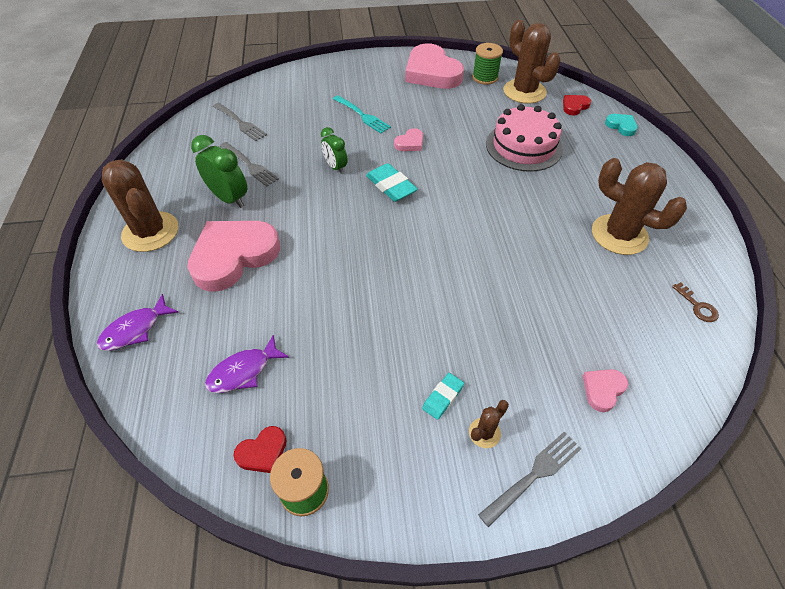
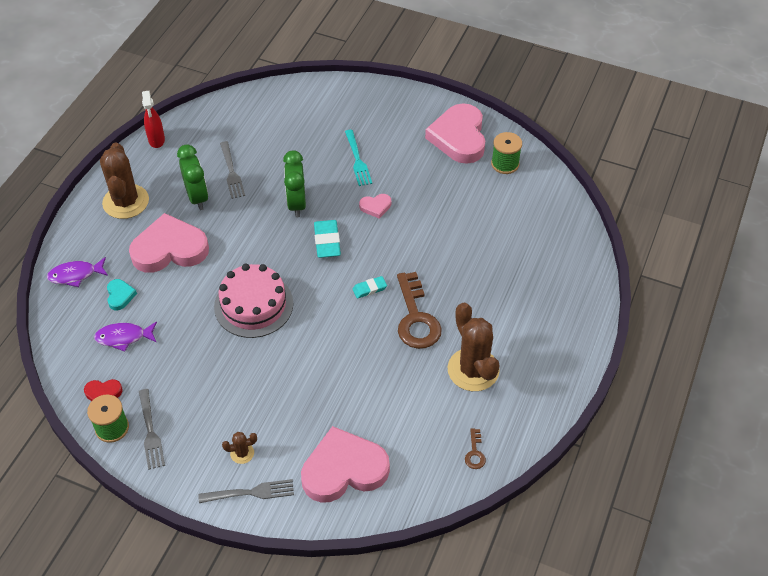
camera: 30 degrees right, 0 degrees up
grey fork [213,103,267,141] -> grey fork moved to [139,389,165,470]
green clock [321,127,348,174] -> green clock [283,150,306,217], size x1.56
turquoise eraser [422,373,464,420] -> turquoise eraser moved to [353,276,387,299]
pink cake [486,104,563,172] -> pink cake moved to [214,264,293,338]
brown cactus [503,20,561,104] -> none
red heart [563,95,591,115] -> none
pink heart [583,369,628,412] -> pink heart [301,426,390,503], size x2.29
turquoise heart [605,114,638,136] -> turquoise heart moved to [107,279,137,310]
none -> red spray bottle [142,91,165,148]
none -> brown key [397,272,442,349]

